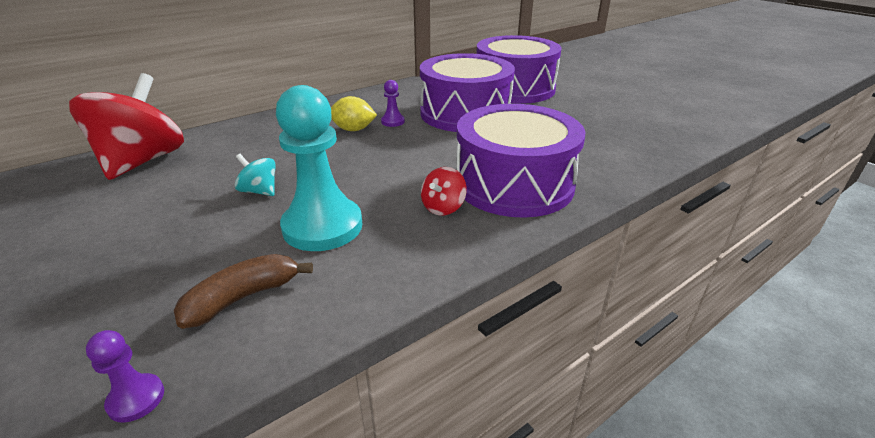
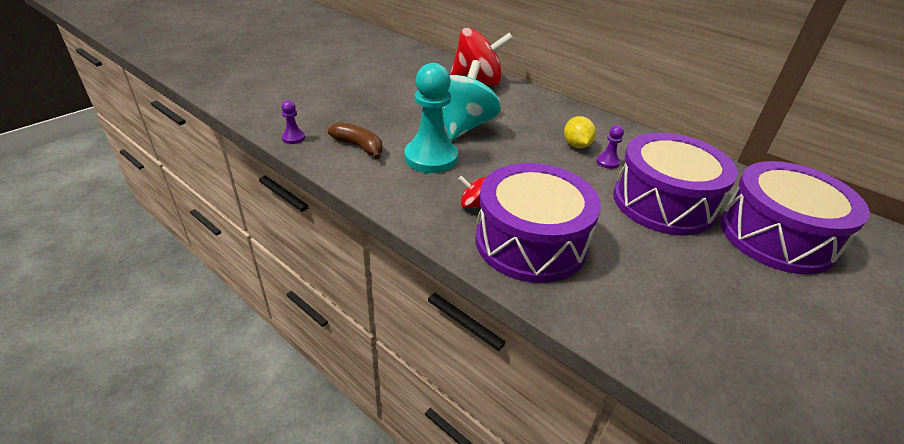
camera: 75 degrees right, 5 degrees up
turquoise spinning top [234,154,276,196] -> turquoise spinning top [442,60,501,140], size x2.31

